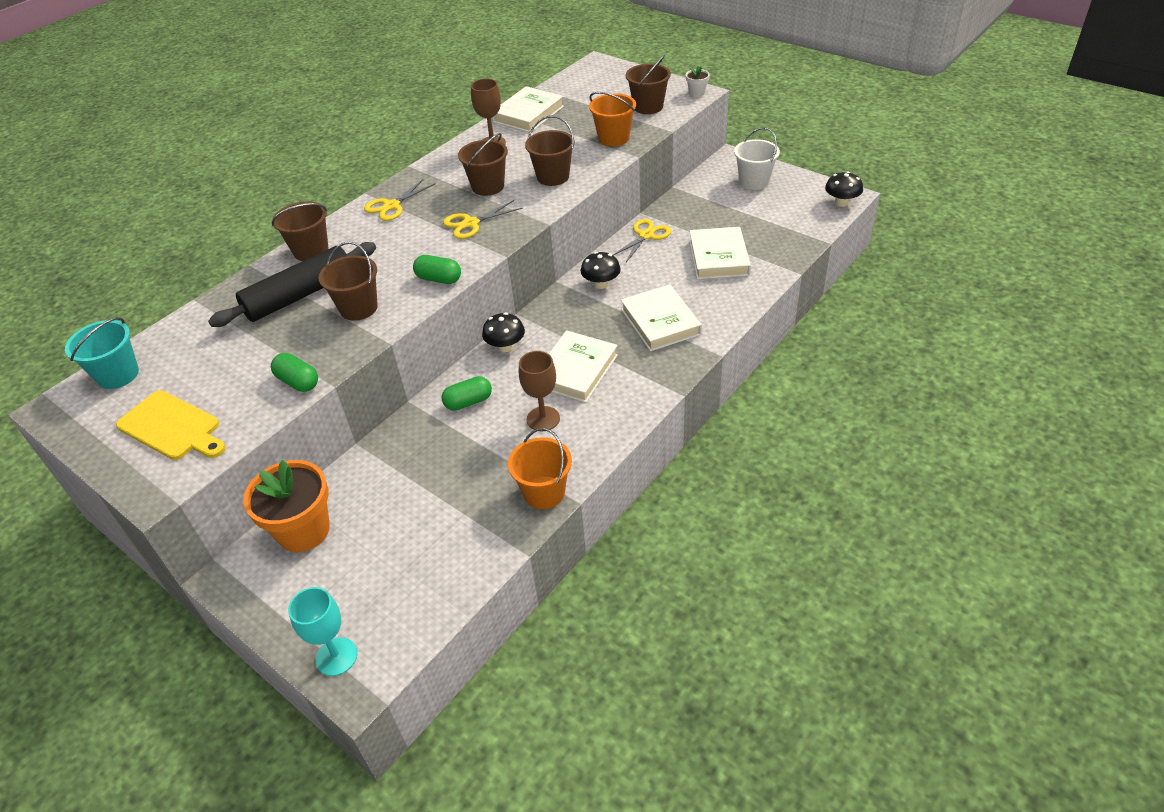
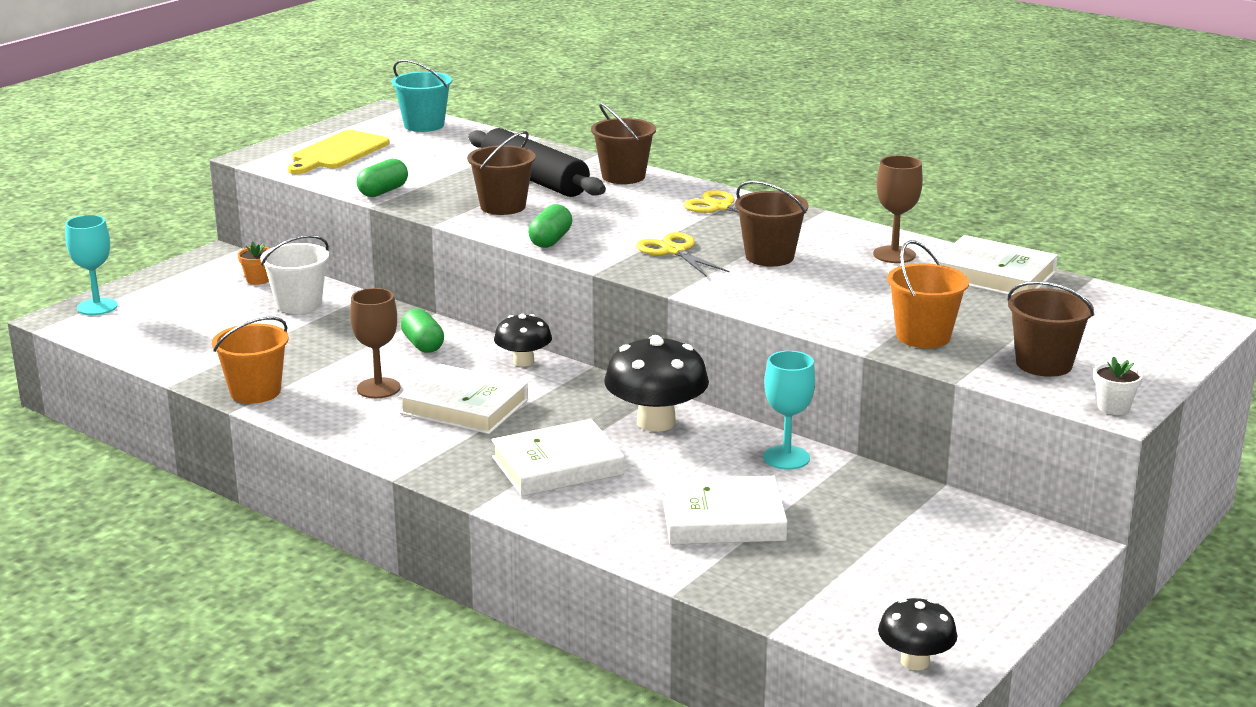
camera: 85 degrees right, 20 degrees down
orange flower pot [243,460,330,552] -> orange flower pot [238,241,270,285], size x0.44
brown bucket [525,116,575,186] -> none
black mushroom [581,252,621,289] -> black mushroom [604,335,709,432], size x1.68
yellow scissors [613,219,671,262] -> turquoise goblet [763,351,815,470]
white bucket [734,127,780,190] -> white bucket moved to [260,235,329,314]

